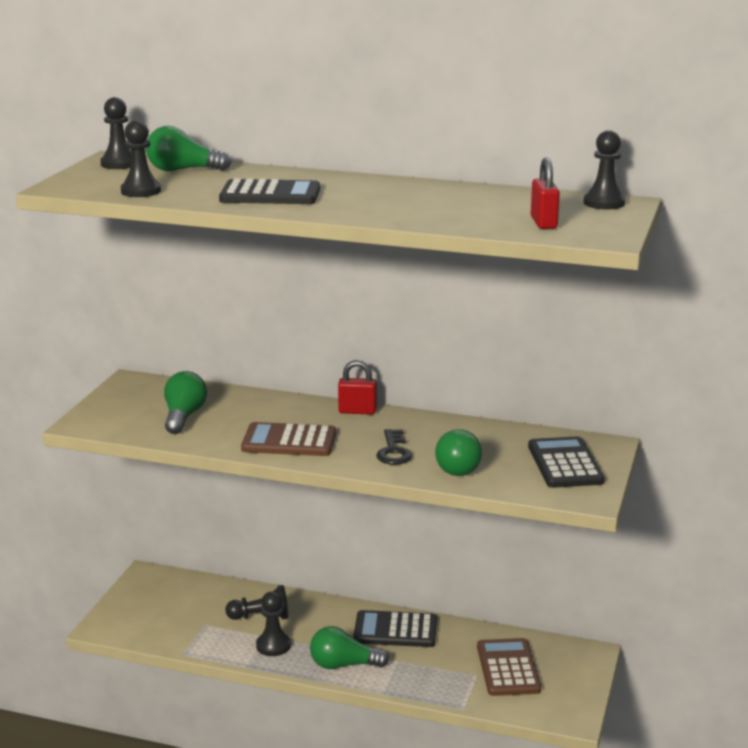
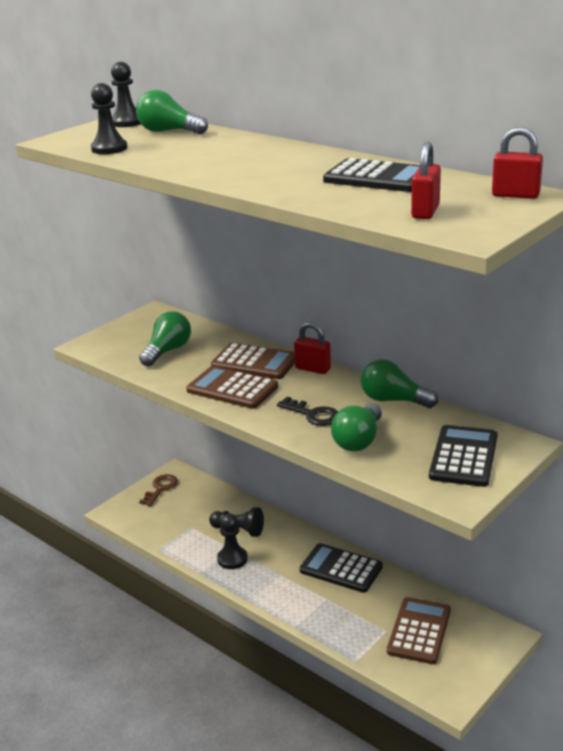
camera: 25 degrees right, 5 degrees up
black calculator [219,178,320,204] -> black calculator moved to [323,158,420,192]
green light bulb [310,626,389,669] -> green light bulb moved to [361,359,438,408]
black key [376,429,412,465] -> black key turned 75 degrees counterclockwise [277,397,338,426]
black pawn [584,130,625,209] -> red padlock [492,127,543,199]
none -> brown key [139,474,178,506]
none -> brown calculator [211,343,295,379]

